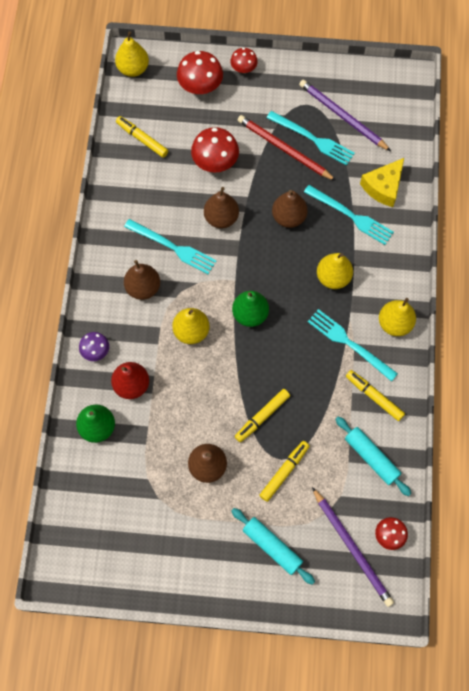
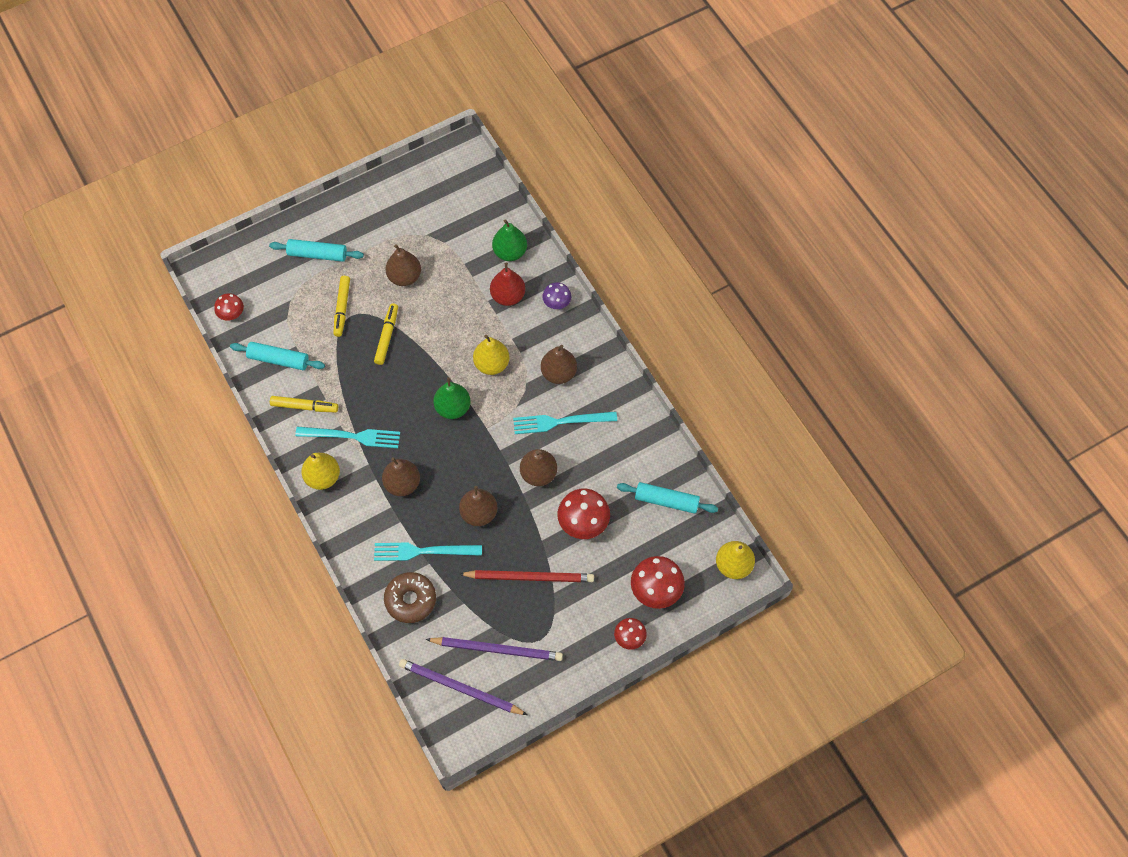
camera: 145 degrees right, 5 degrees down
yellow marker [116,116,168,158] -> turquoise rolling pin [617,482,718,514]
turquoise fork [267,111,355,166] -> none
purple pencil [312,487,394,607] -> purple pencil moved to [399,659,528,715]
yellow pear [317,253,353,289] -> brown pear [382,457,420,496]
yellow cheese [360,158,404,207] -> brown donut [384,572,436,623]

